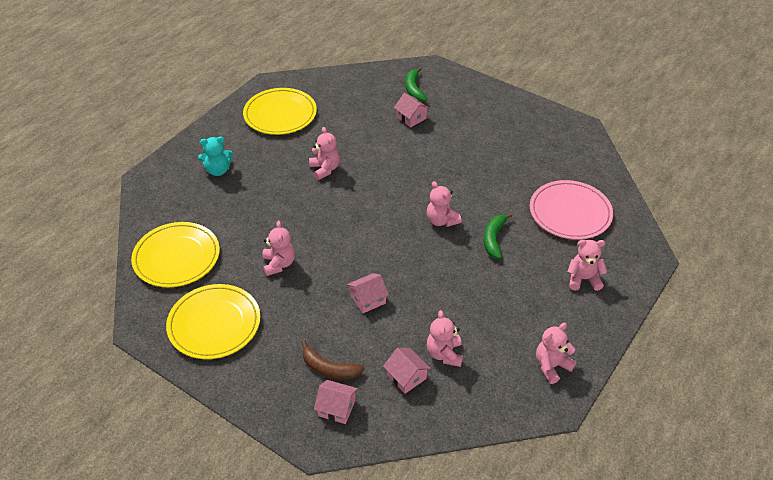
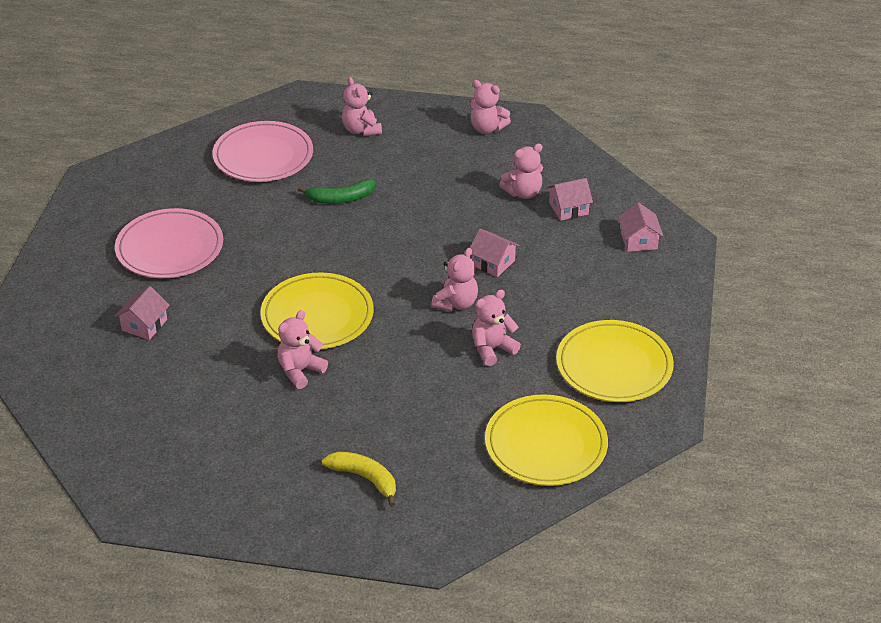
camera: 115 degrees left, 5 degrees down
turquoise teddy bear [198,137,233,176] -> yellow banana [322,451,396,507]
yellow plate [243,88,317,135] -> yellow plate moved to [260,272,374,350]
brown banana [301,340,365,379] -> none
pink house [383,348,431,394] -> pink house turned 45 degrees clockwise [547,178,593,221]
green banana [405,67,427,102] -> none
pink teddy bear [427,181,462,227] -> pink teddy bear moved to [431,248,478,311]
none -> pink plate [115,208,223,278]

